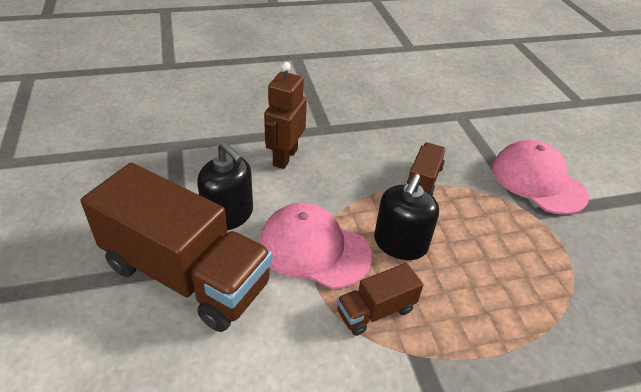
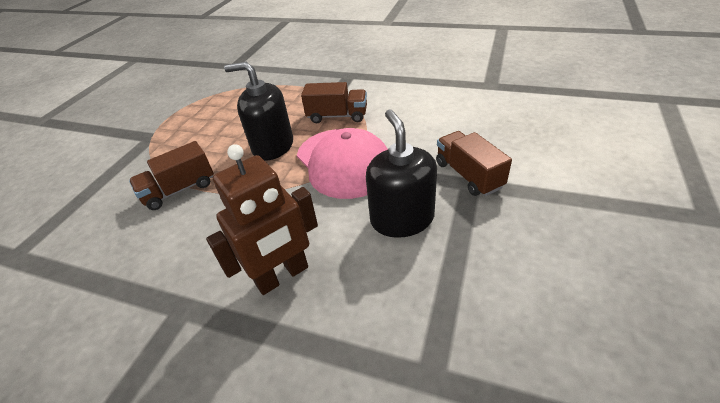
camera: 140 degrees left, 0 degrees up
brown truck [81,163,273,332] -> brown truck [436,131,512,196], size x0.45
black soap dispenser [374,174,439,260] -> black soap dispenser turned 135 degrees counterclockwise [224,62,293,160]
pink cap [492,140,589,215] -> none

